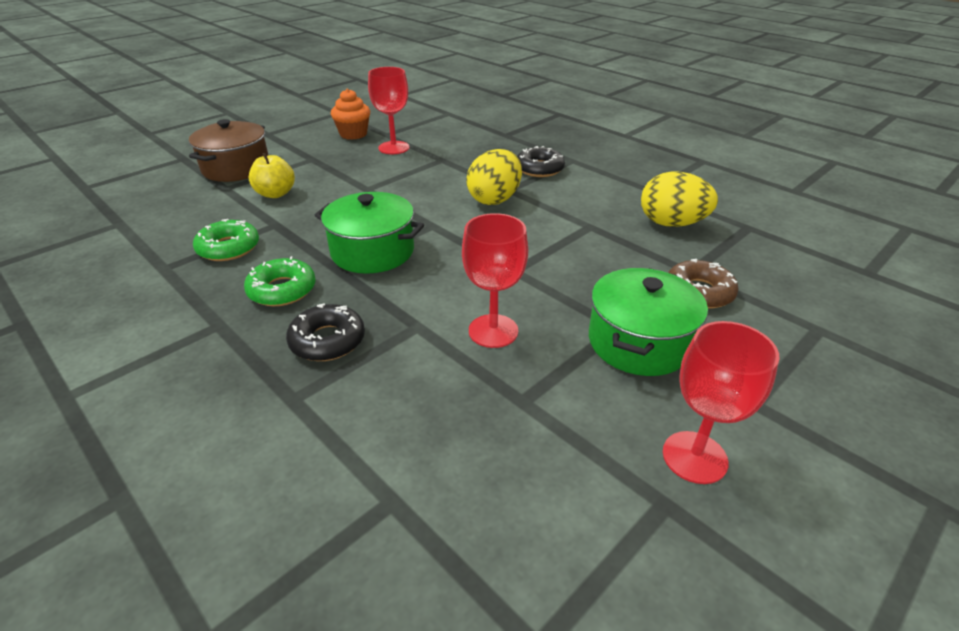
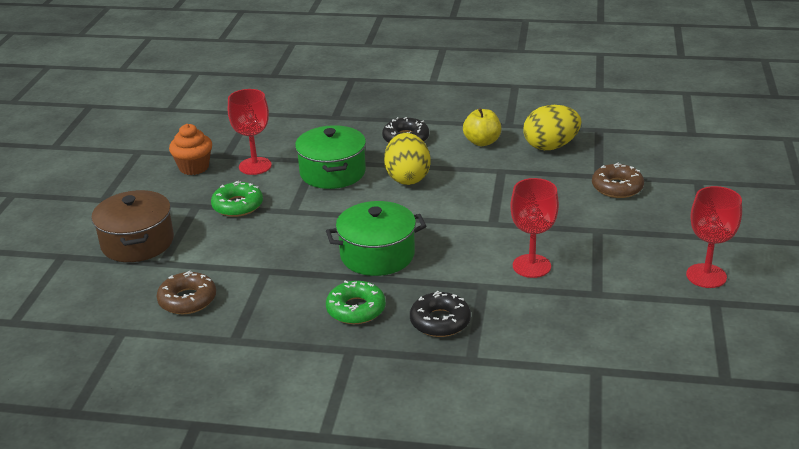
camera: 35 degrees left, 5 degrees down
green donut [193,219,259,261] -> green donut moved to [211,181,263,217]
yellow apple [249,153,295,198] -> yellow apple moved to [463,108,501,146]
green pot [589,268,708,376] -> green pot moved to [295,125,366,189]
none -> brown donut [157,271,216,314]

